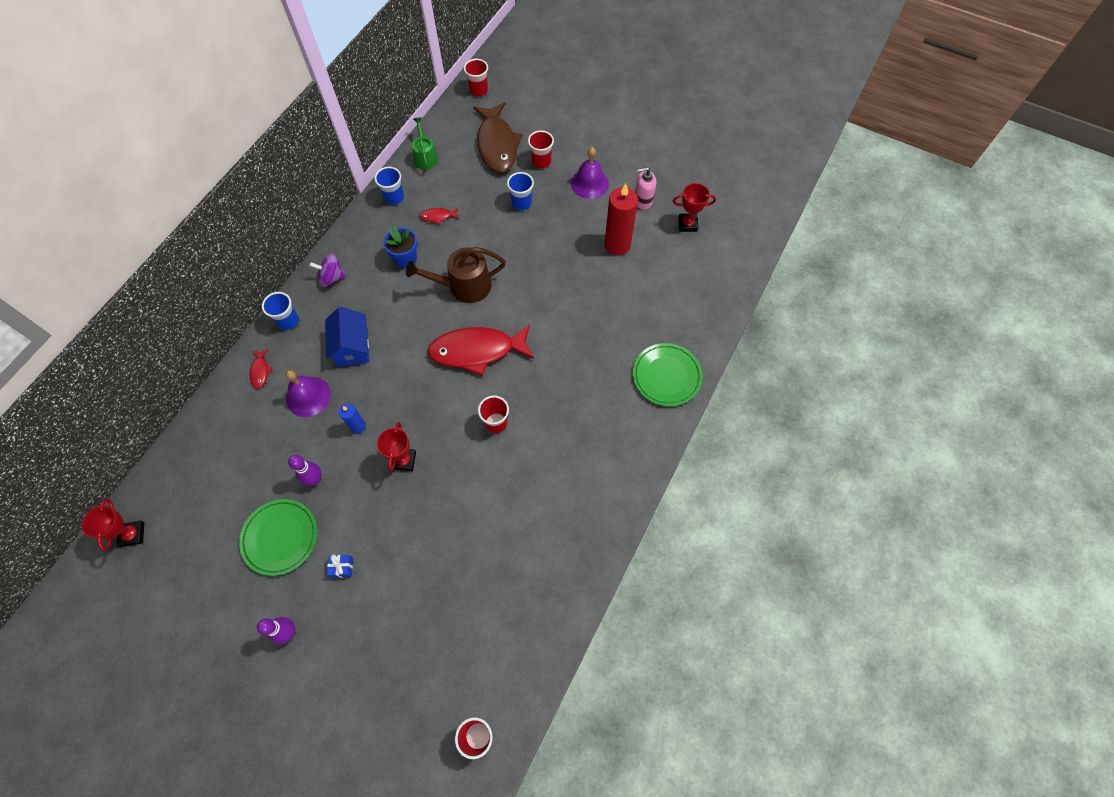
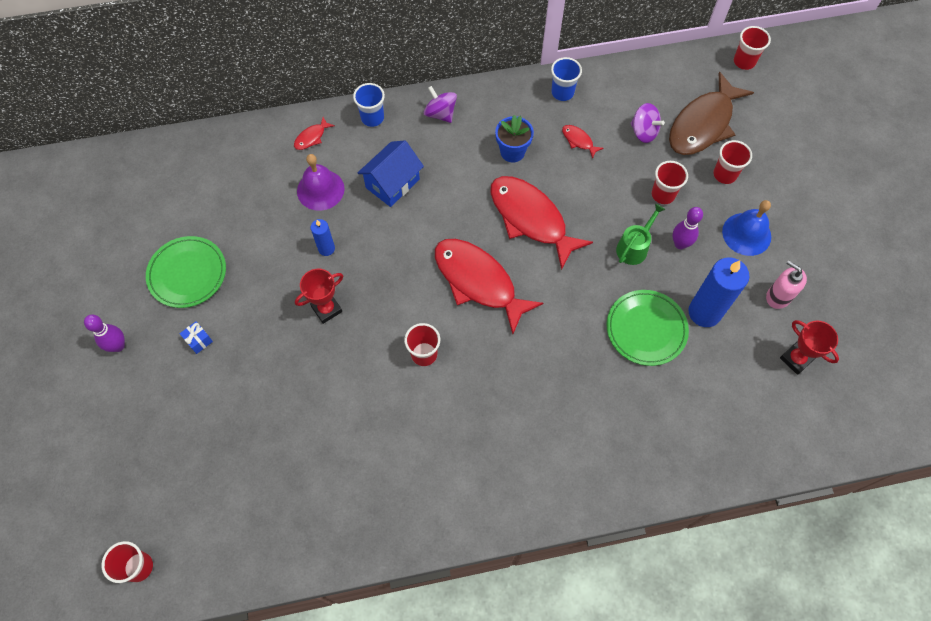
camera: 50 degrees right, 0 degrees up
red trophy [81,499,144,551] -> none
purple bowling pin [288,455,322,486] -> purple bowling pin moved to [672,207,703,249]
brown watering can [406,247,506,303] -> red fish [490,176,593,270]
green watering can [412,117,438,170] -> green watering can moved to [616,204,665,265]
blue cup [507,172,534,210] -> red cup [652,161,688,204]
purple bell [571,147,609,199] -> blue bell [722,200,771,256]
red candle [605,184,638,256] -> blue candle [688,258,749,327]
green plate [633,343,703,406] -> green plate moved to [606,290,689,366]
none -> purple spinning top [630,103,665,143]

